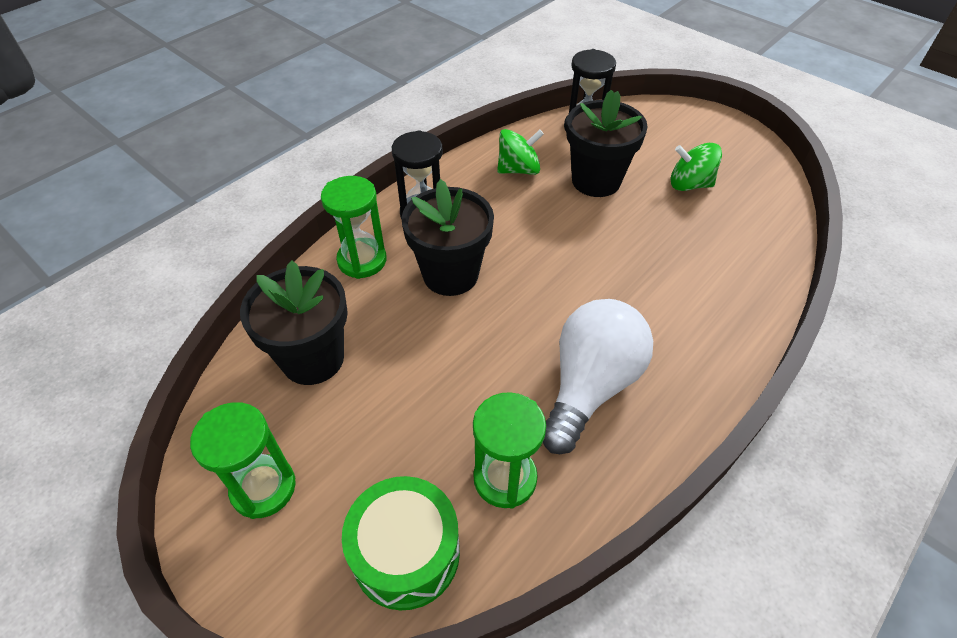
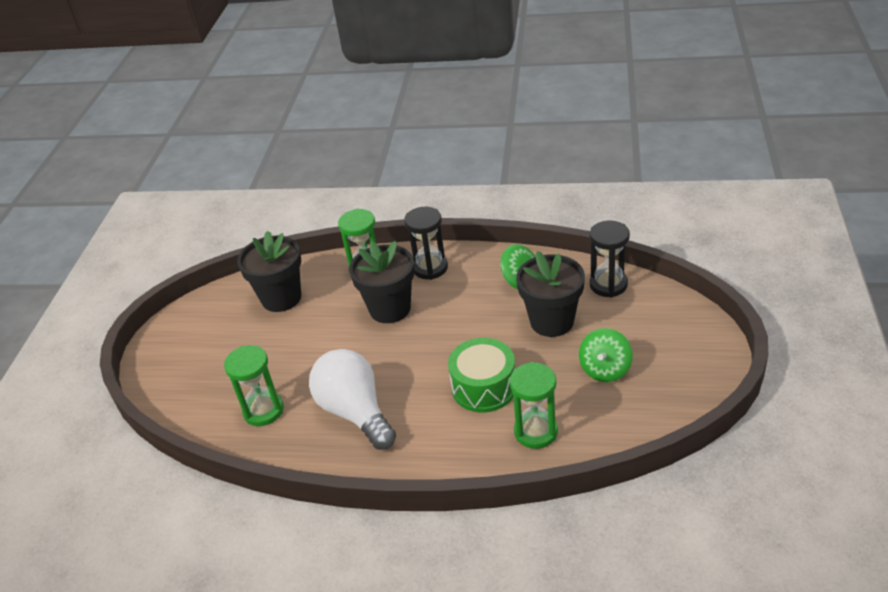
camera: 60 degrees right, 10 degrees down
green hourglass [190,402,296,519] -> green hourglass moved to [510,362,558,449]
green drum [342,476,460,610] -> green drum moved to [448,338,515,413]
white light bulb [543,299,653,454] -> white light bulb turned 120 degrees counterclockwise [309,349,396,450]
green spinning top [670,143,722,191] -> green spinning top turned 135 degrees counterclockwise [579,328,633,382]

